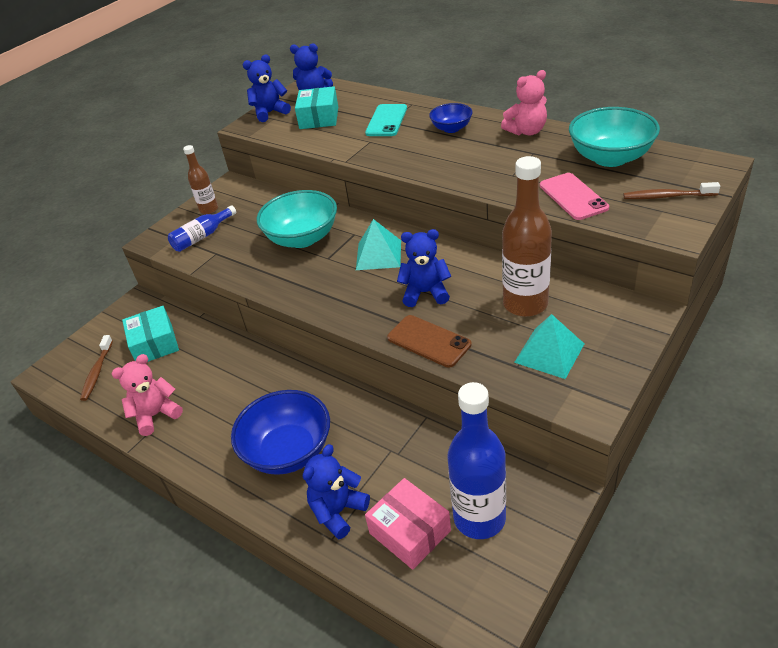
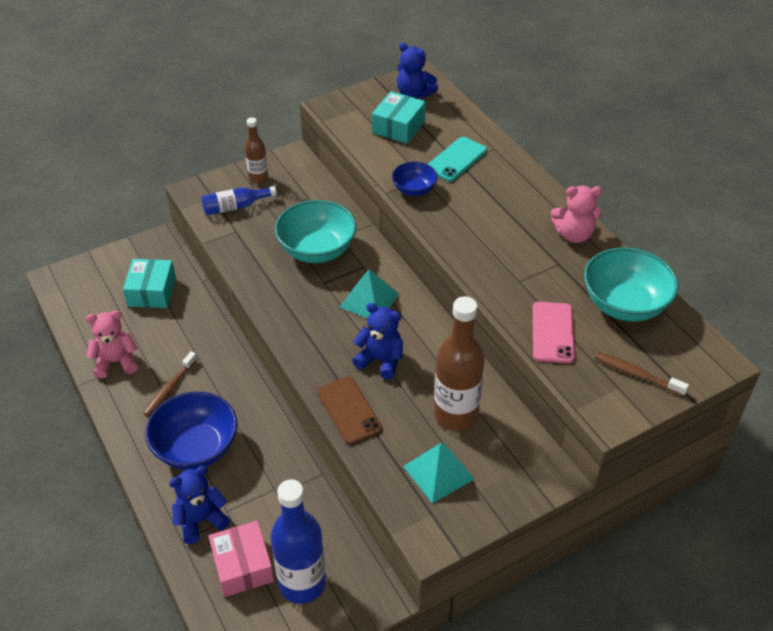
camera: 20 degrees right, 5 degrees up
brown toothbrush [80,335,113,401] -> brown toothbrush moved to [143,351,197,416]
blue teddy bear [243,54,291,122] -> none
blue bowl [429,103,473,133] -> blue bowl moved to [392,162,438,196]

